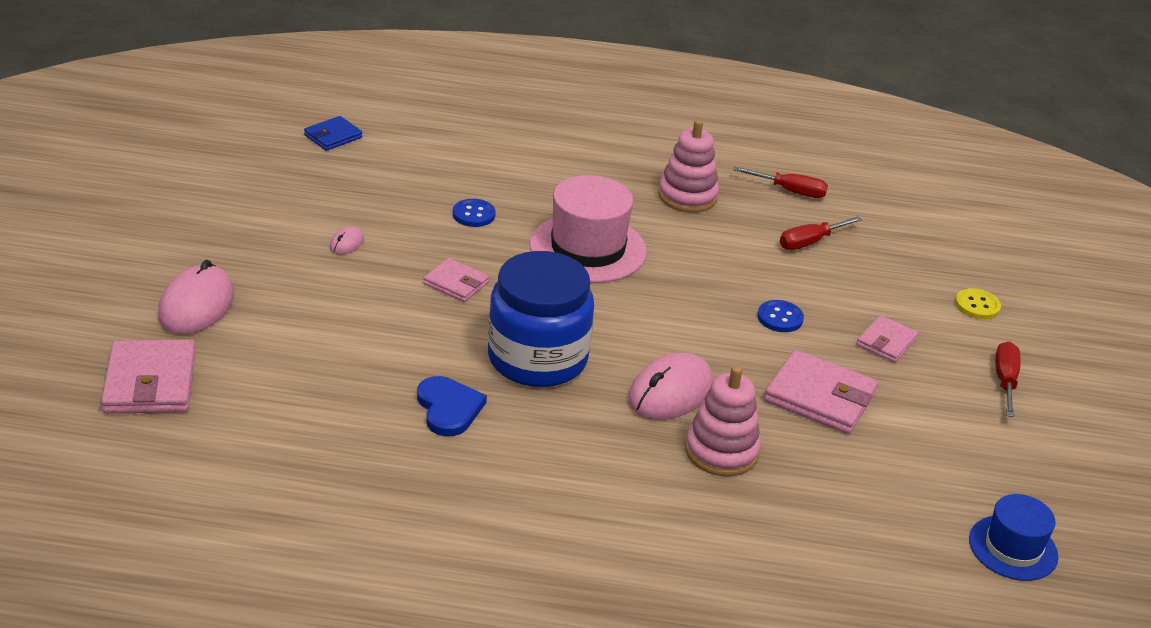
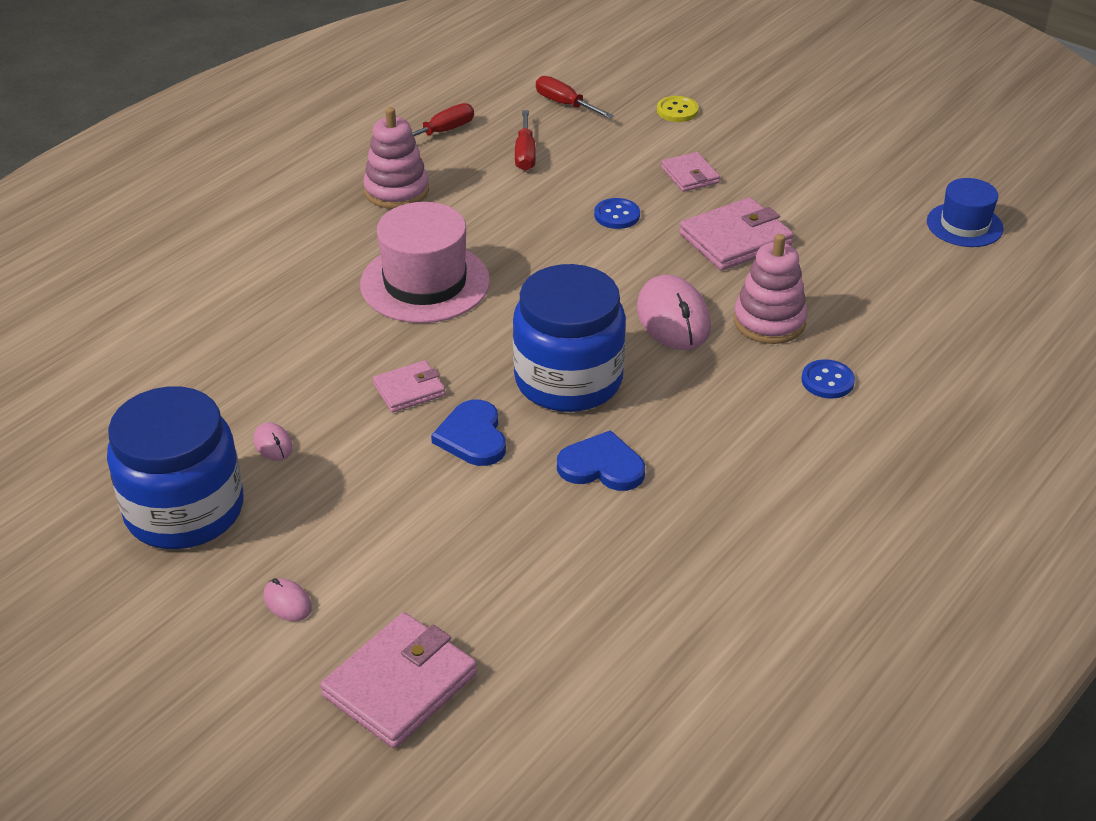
camera: 55 degrees left, 5 degrees up
pink wallet [101,339,196,414] -> pink wallet turned 75 degrees counterclockwise [320,612,477,748]
pink mouse [158,260,234,335] -> pink mouse [263,578,312,621], size x0.46
blue wallet [304,116,362,151] -> none
blue button [453,199,496,227] -> blue button moved to [801,359,855,399]
red screwdriver [995,342,1021,417] -> red screwdriver moved to [536,76,614,119]
none -> blue jar [107,387,244,549]
none -> blue heart [431,399,506,466]

